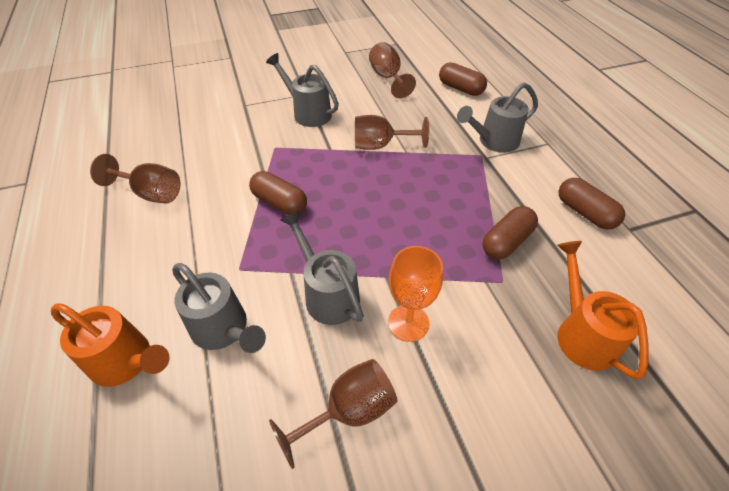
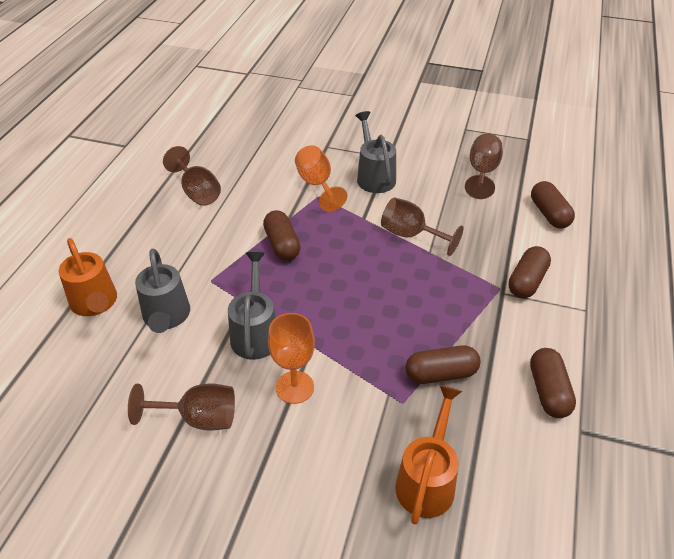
camera: 35 degrees right, 5 degrees down
grey watering can [457,82,538,153] -> brown capsule [508,246,551,298]
none -> orange goblet [295,145,347,212]

